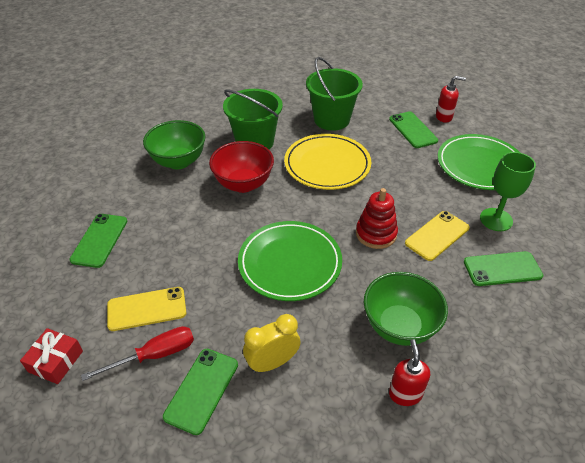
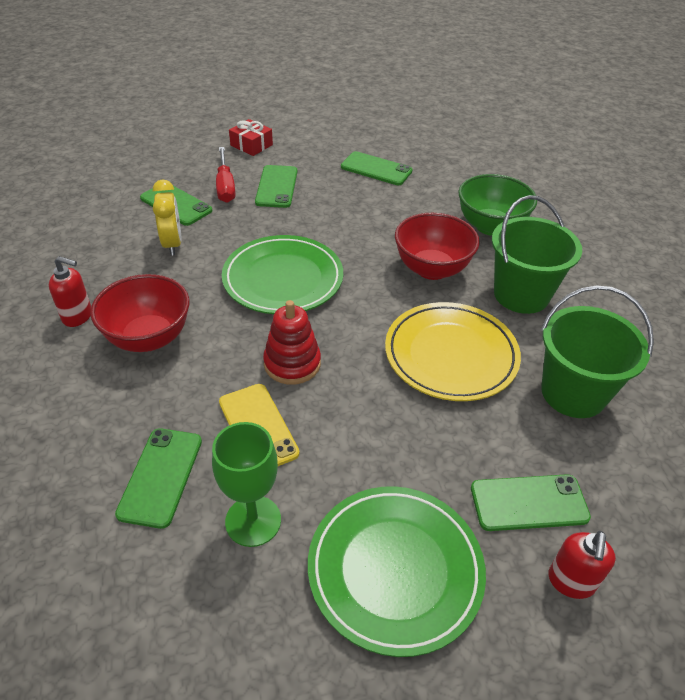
camera: 105 degrees right, 0 degrees up
yellow phone [107,287,186,331] -> green phone [255,165,297,208]
green bowl [364,272,448,346] -> red bowl [90,274,189,352]

